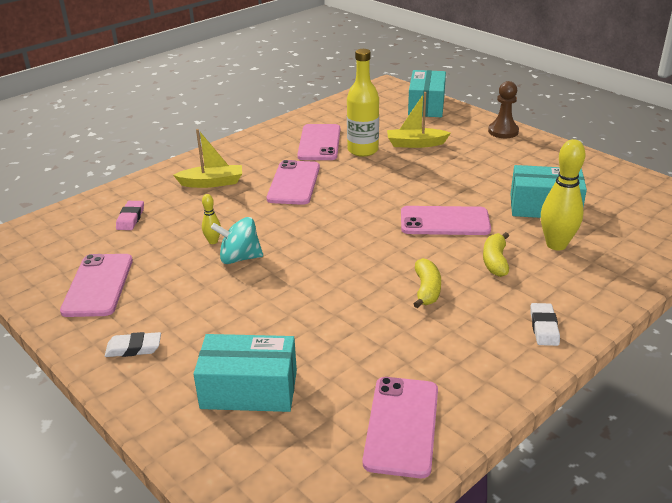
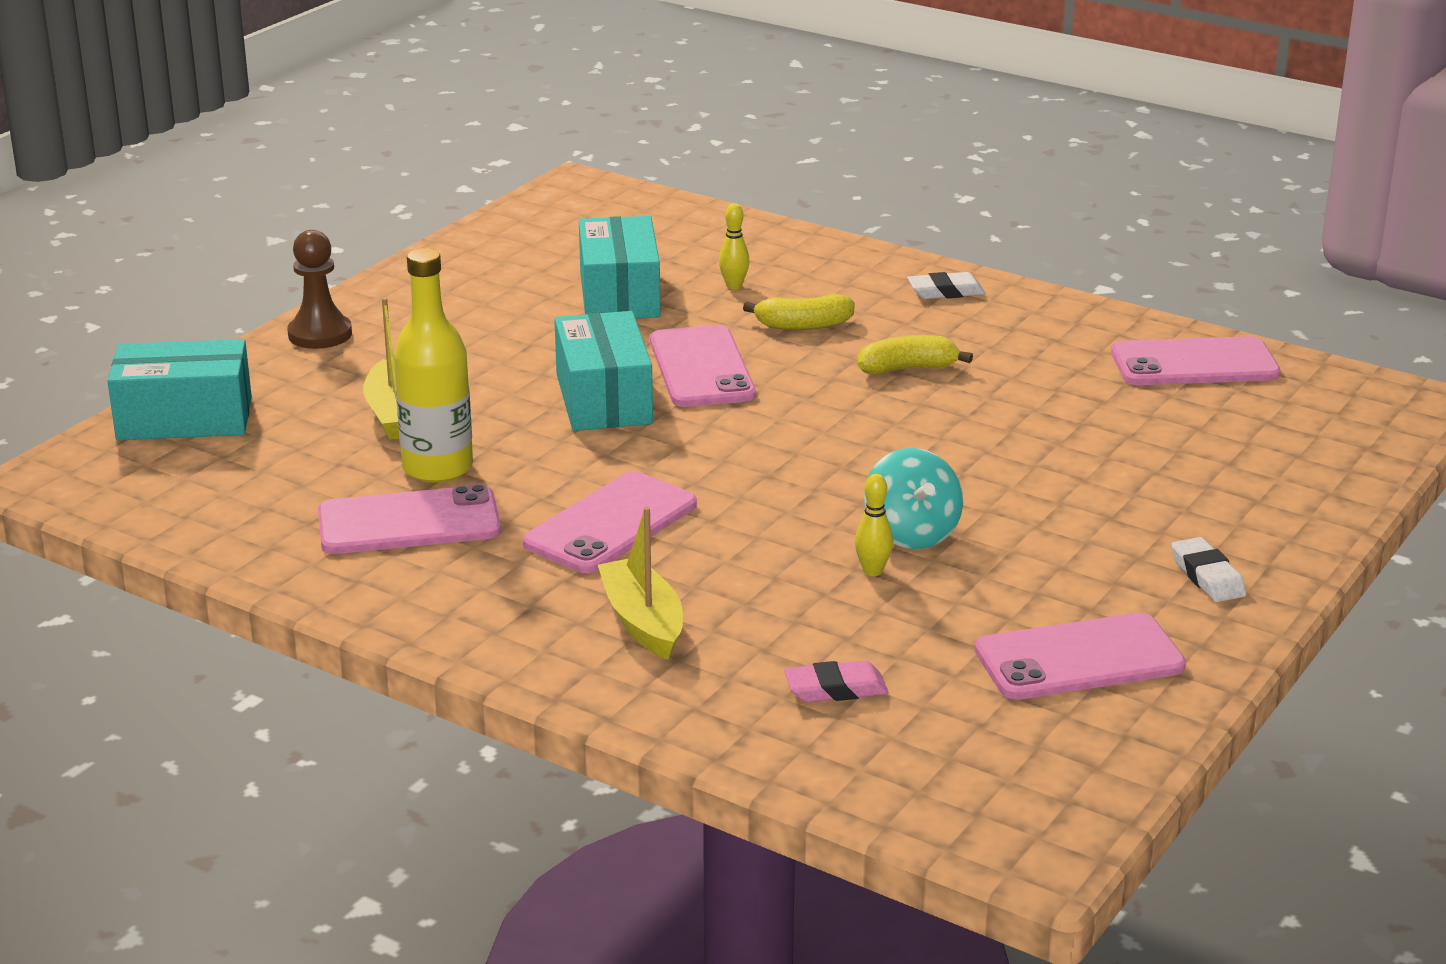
camera: 105 degrees left, 5 degrees down
turquoise box [193,334,297,412] -> turquoise box moved to [554,311,653,431]
pink phone [267,160,320,205] -> pink phone turned 45 degrees counterclockwise [523,471,697,573]
yellow bowling pin [541,139,585,251] -> yellow bowling pin [719,203,750,289], size x0.48

